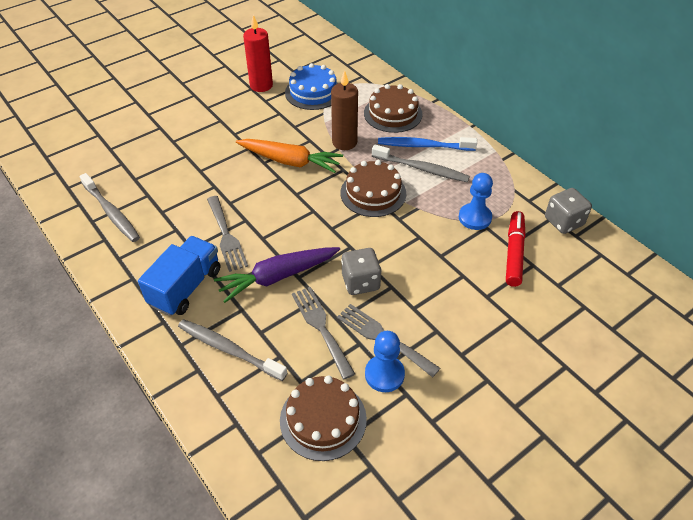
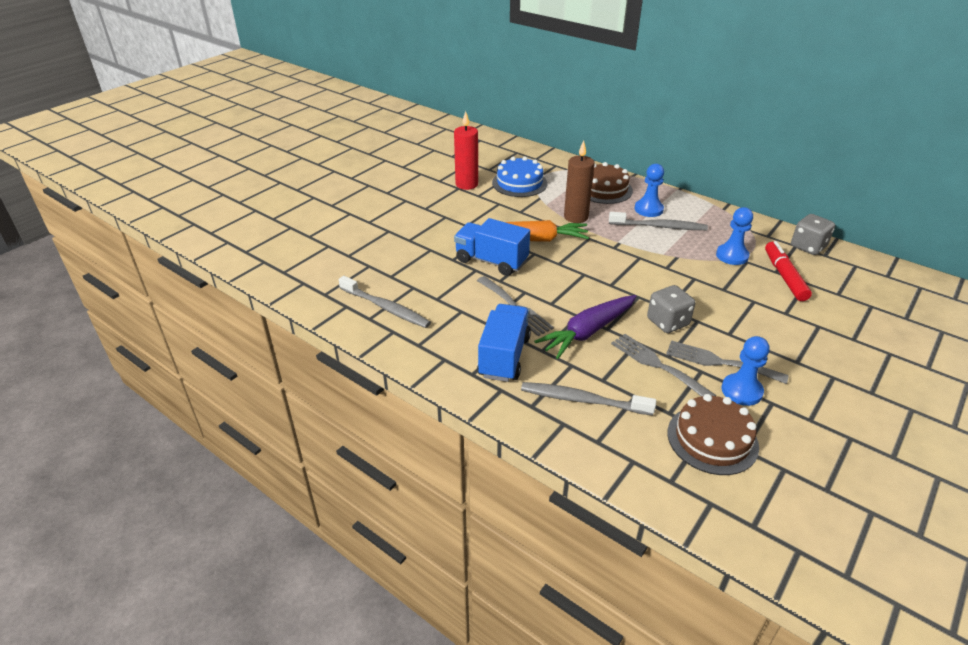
camera: 15 degrees left, 10 degrees down
brown cake [341,160,406,217] -> none
blue toothbrush [378,137,477,151] -> blue pawn [635,164,664,217]
none -> blue truck [454,218,530,276]

